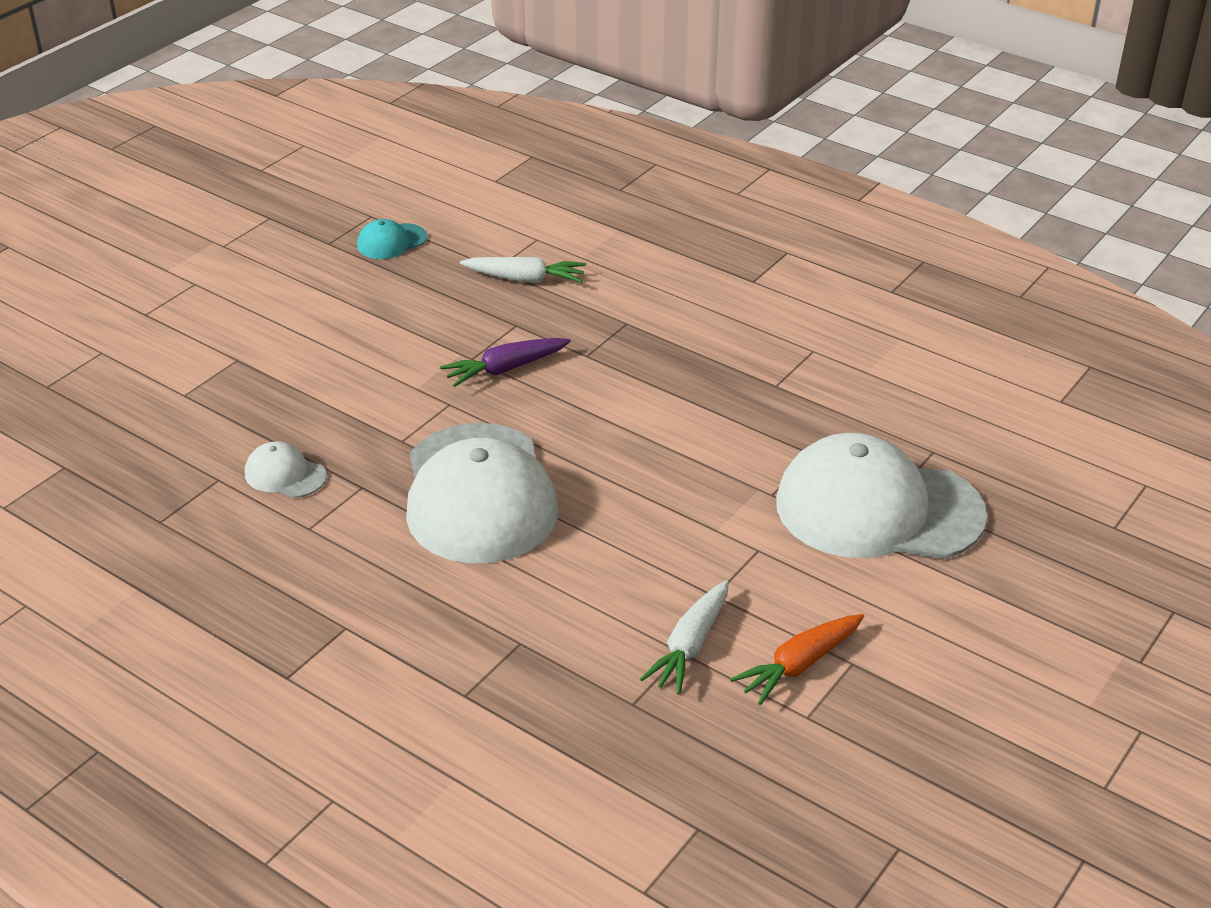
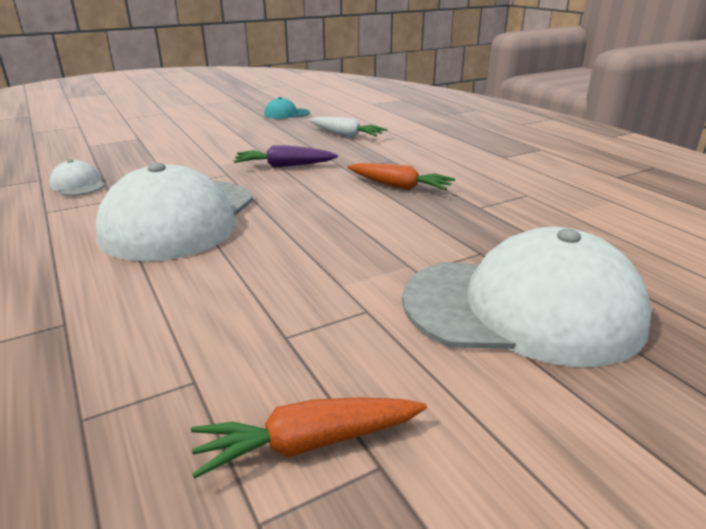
camera: 25 degrees right, 10 degrees down
white carrot [640,580,729,694] -> none
white cap [776,433,987,559] -> white cap turned 150 degrees clockwise [402,227,651,367]
none -> orange carrot [347,163,455,190]

